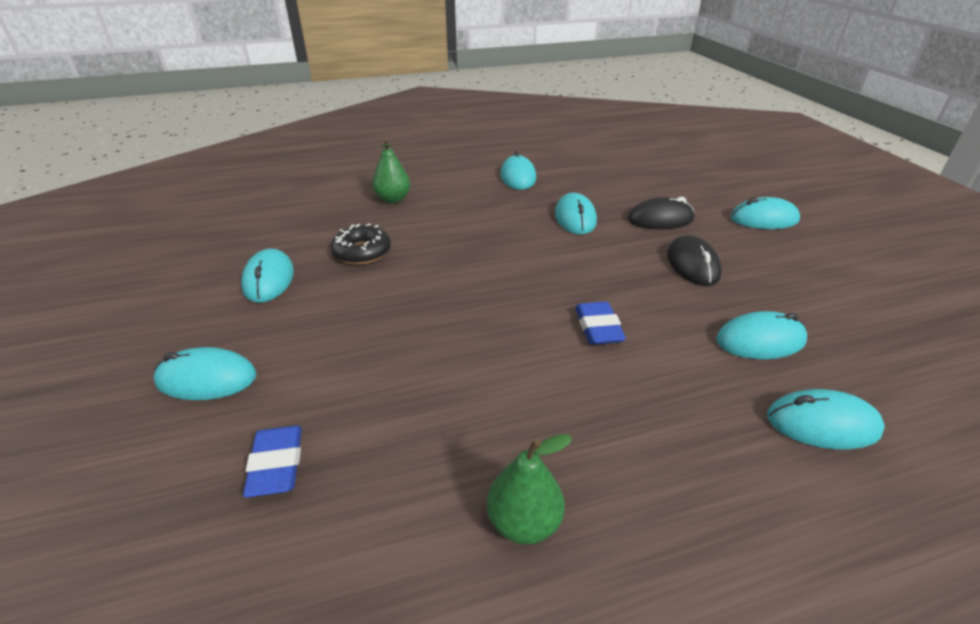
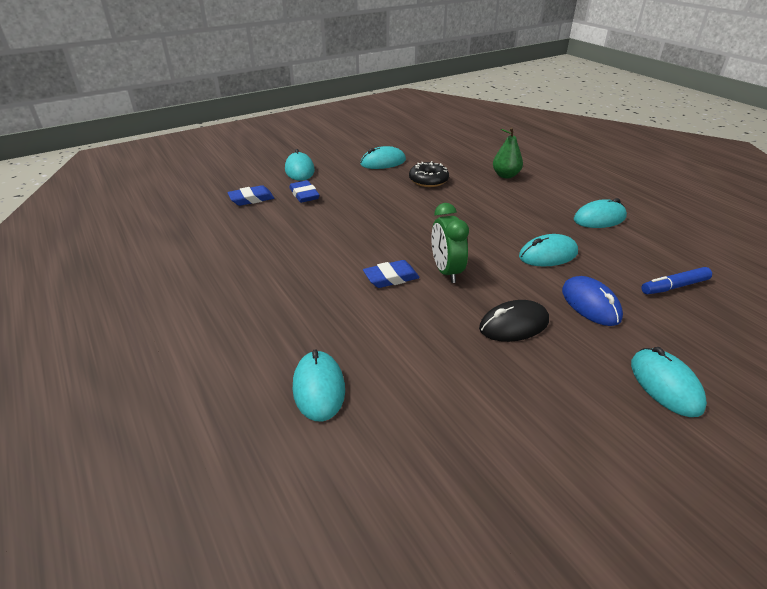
camera: 75 degrees right, 0 degrees up
green pear [487,434,572,544] -> none
black mouse [628,197,694,230] -> blue mouse [562,276,623,326]
turquoise mouse [716,311,807,359] -> none
none -> blue eraser [289,180,320,203]
none -> green clock [431,203,469,283]
none -> blue marker [641,267,712,294]

